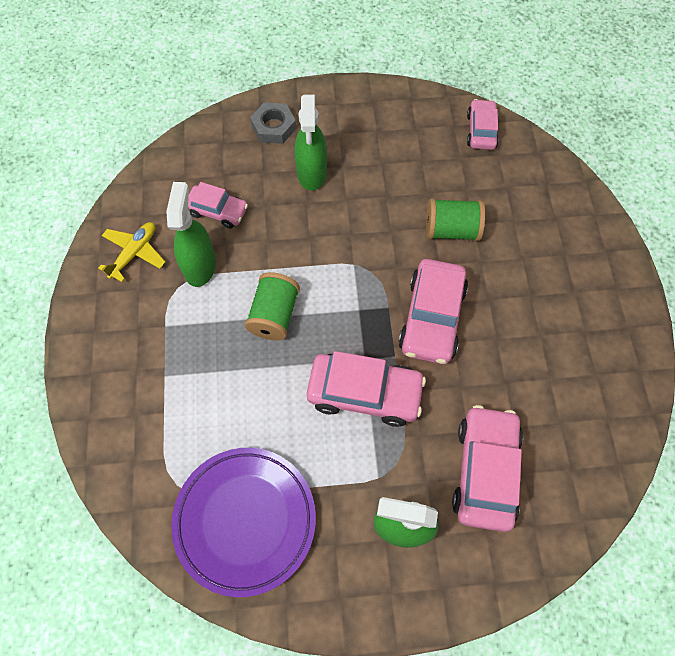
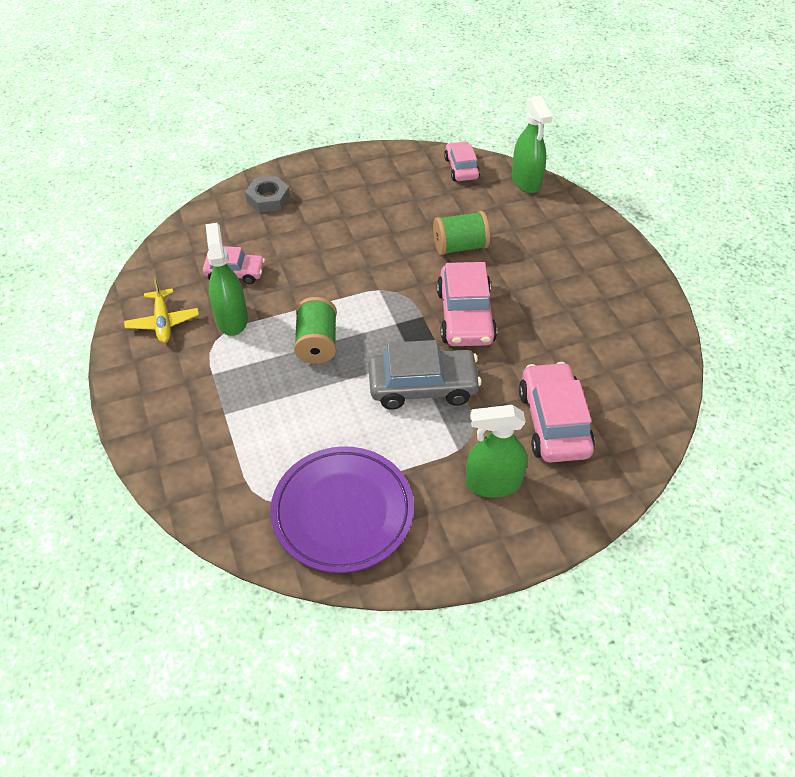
camera: 15 degrees left, 15 degrees down
yellow plane [98,222,165,282] -> yellow plane turned 150 degrees clockwise [124,278,199,343]
green spray bottle [294,94,327,191] -> green spray bottle moved to [512,96,553,193]
pink car [307,351,426,427] -> grey car [368,340,481,410]

